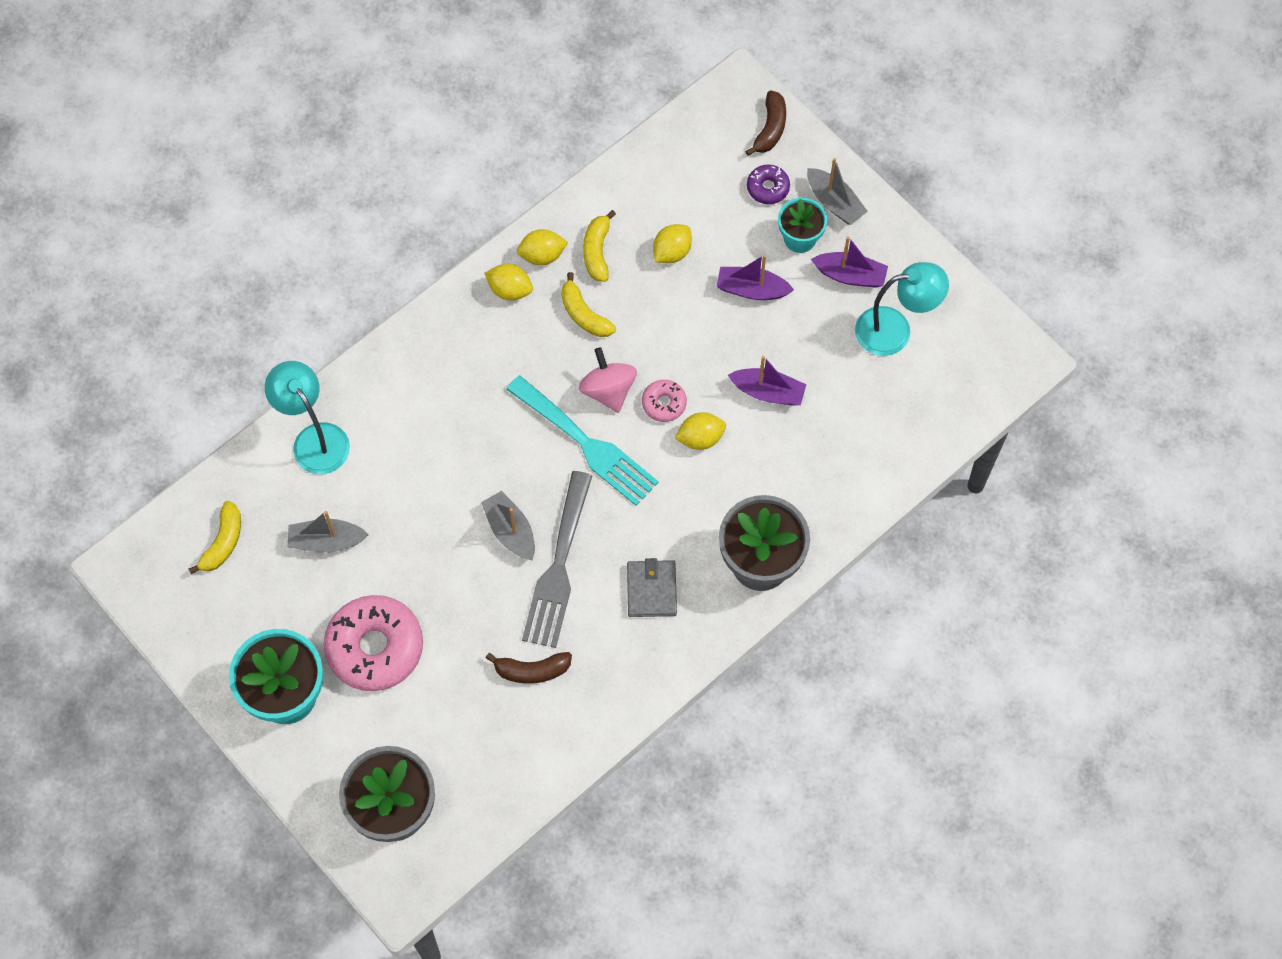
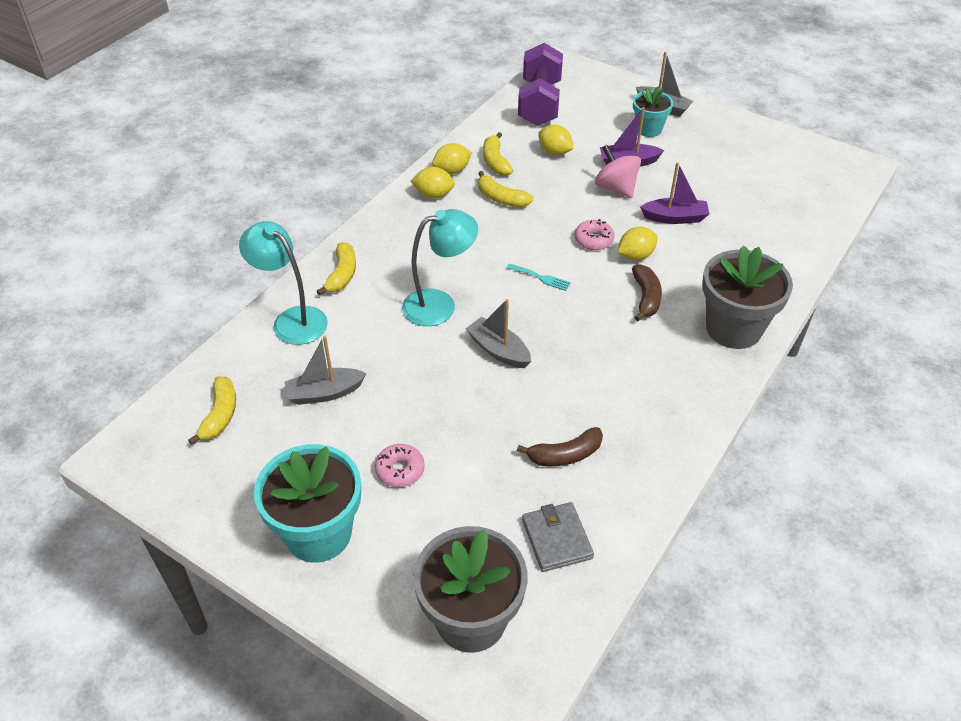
camera: 15 degrees left, 20 degrees down
pink donut [324,595,423,691] -> pink donut [375,444,425,487], size x0.48
turquoise fork [506,375,659,506] -> turquoise fork [506,264,571,291], size x0.40
grey fork [522,471,592,648] -> none
pink spinning top [579,347,637,413] -> pink spinning top moved to [595,145,641,198]
grey wallet [627,558,677,617] -> grey wallet moved to [522,502,594,572]
yellow lemon [653,224,692,263] -> yellow lemon turned 75 degrees counterclockwise [538,125,574,156]
brown banana [745,90,786,156] -> brown banana moved to [632,264,662,321]
purple donut [747,164,790,204] -> none
purple boat [811,236,888,288] -> none
turquoise lamp [855,262,949,356] -> turquoise lamp moved to [402,209,478,326]
none -> yellow banana [317,242,356,296]
none -> purple dumbbell [518,43,563,126]

